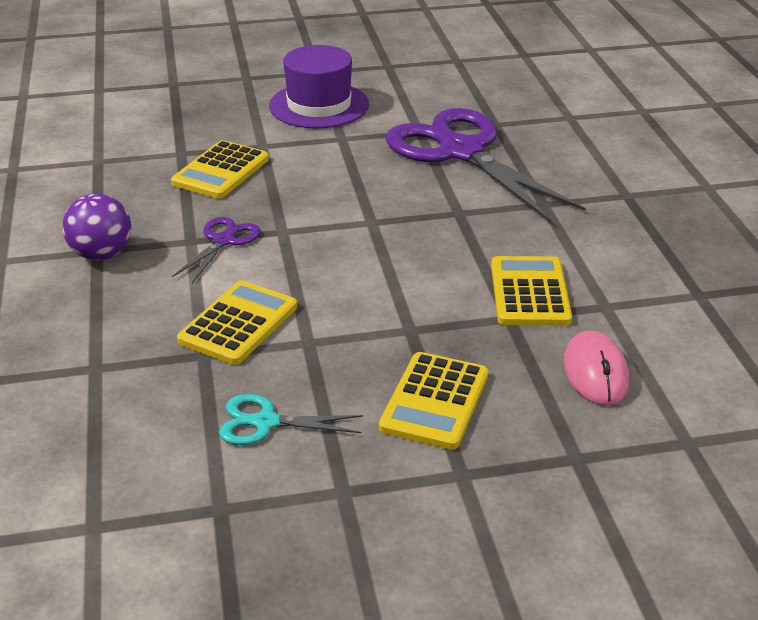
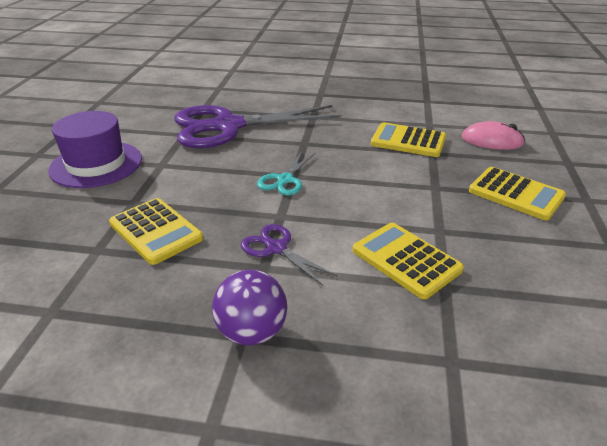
camera: 70 degrees left, 0 degrees up
turquoise scissors [219,394,363,445] -> turquoise scissors moved to [257,150,316,196]

